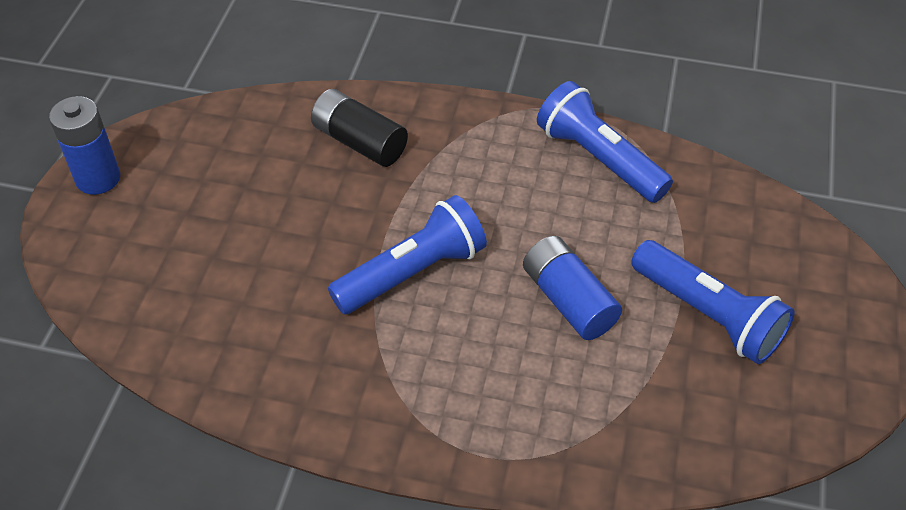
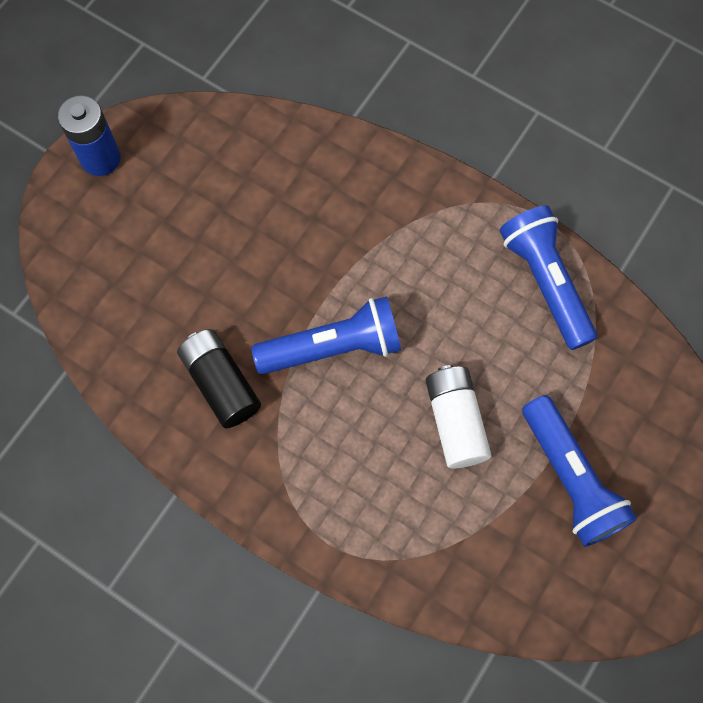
camera: 20 degrees right, 20 degrees up
black battery [311,89,408,167] -> black battery moved to [177,329,261,428]
blue battery [523,236,622,340] -> white battery [426,365,492,469]

